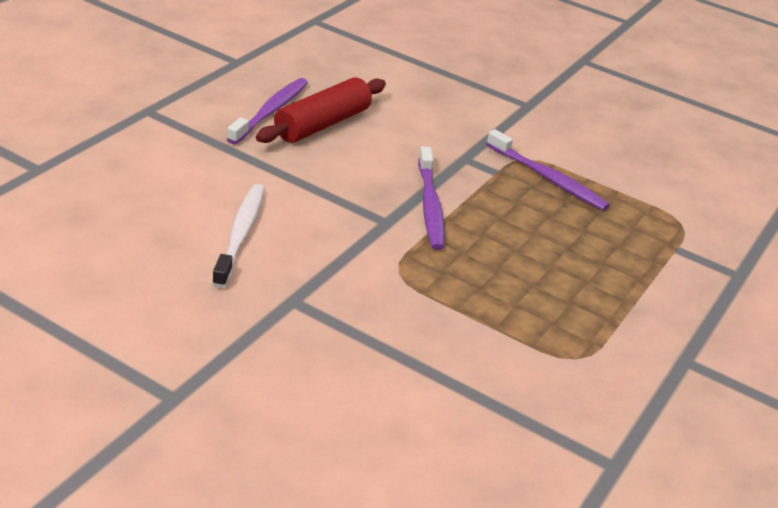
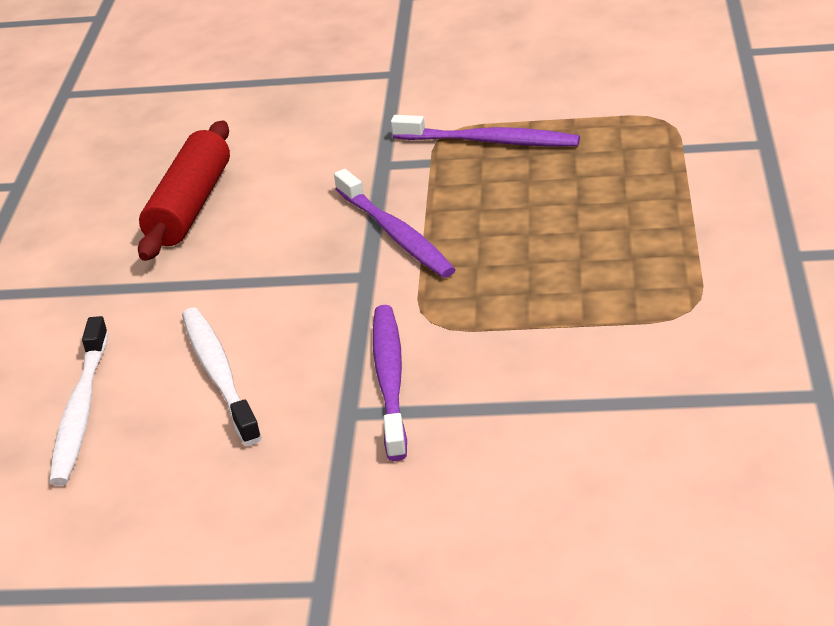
camera: 20 degrees left, 0 degrees up
purple toothbrush [227,78,308,144] -> purple toothbrush moved to [373,305,407,461]
none -> white toothbrush [49,316,108,486]

